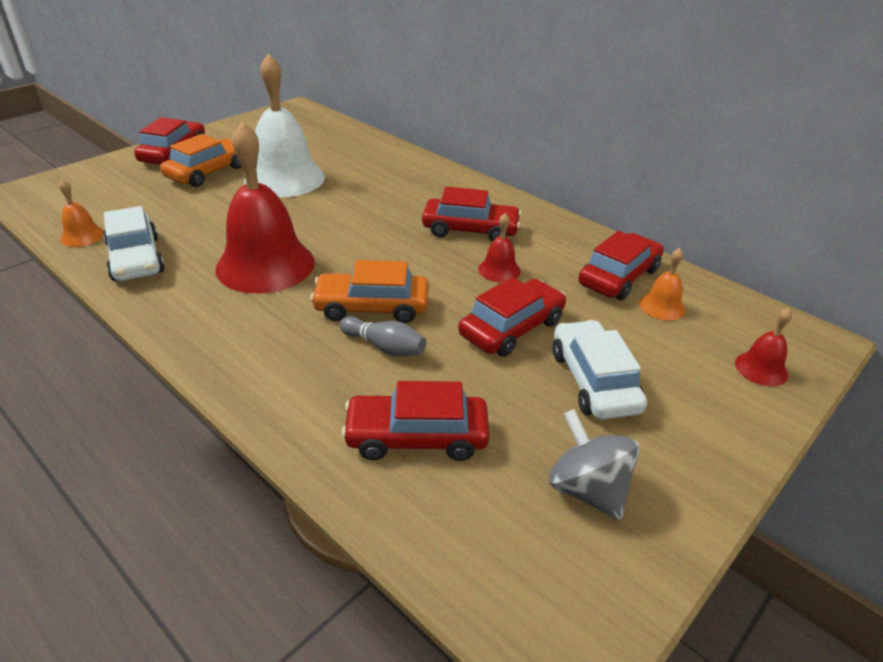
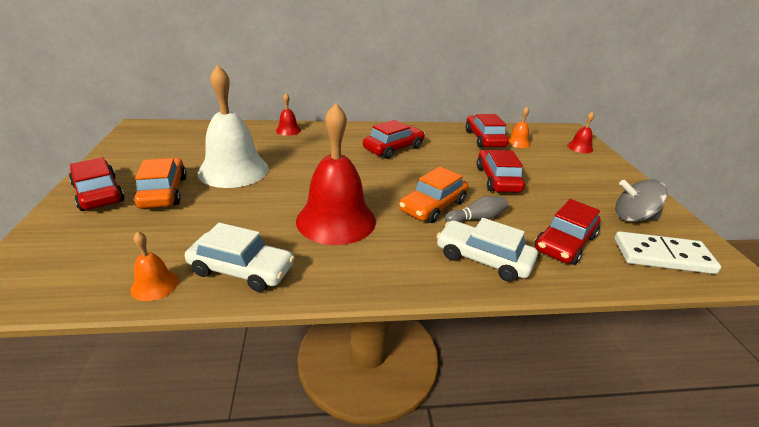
camera: 50 degrees left, 5 degrees down
red bell [478,213,521,282] -> red bell moved to [276,94,301,136]
white car [552,320,647,420] -> white car moved to [436,218,538,282]
none -> white domino [614,231,721,274]

